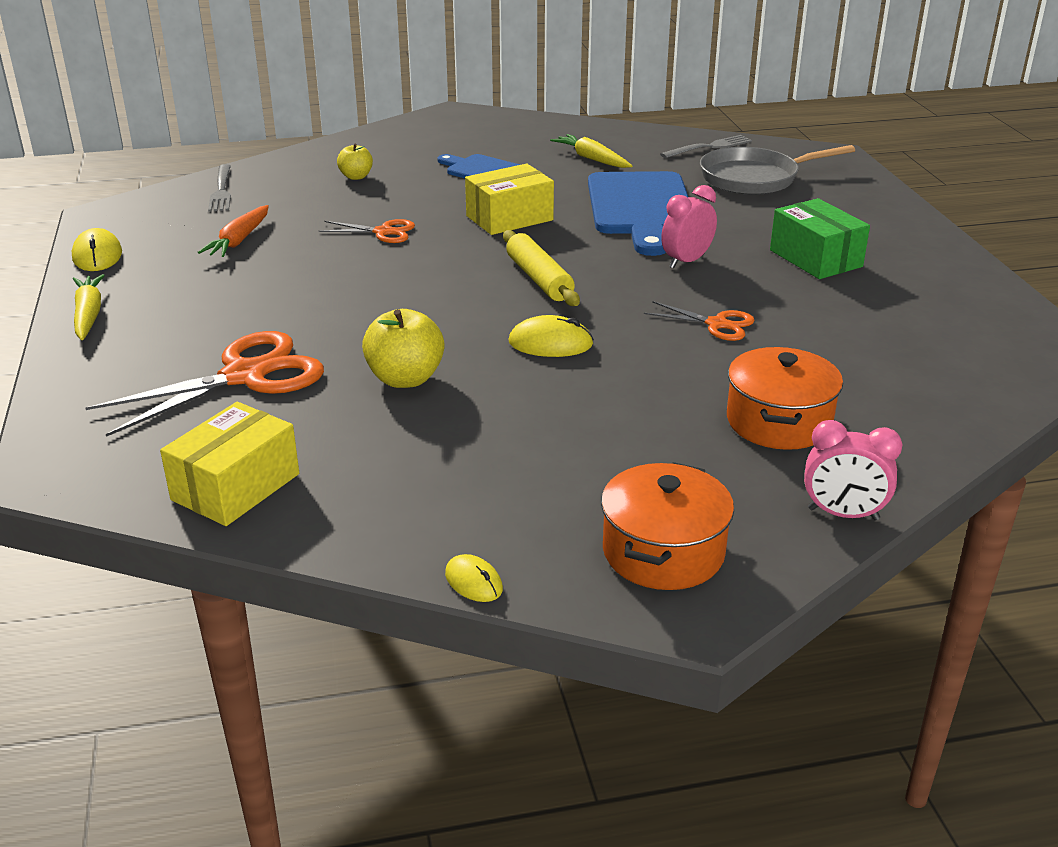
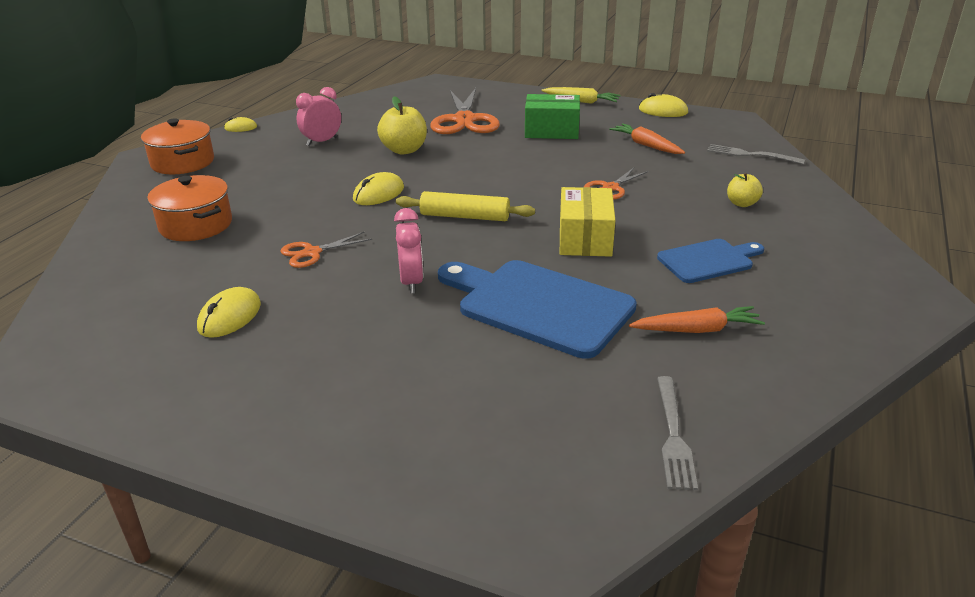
camera: 125 degrees right, 0 degrees up
yellow box [160,402,299,526] -> none
yellow carrot [550,134,632,168] -> orange carrot [629,306,765,333]
grey pan [700,145,855,195] -> none
green box [770,198,870,279] -> green box moved to [525,94,580,139]
pink clock [804,420,903,520] -> pink clock moved to [296,87,341,146]
none -> yellow mouse [197,287,261,338]

